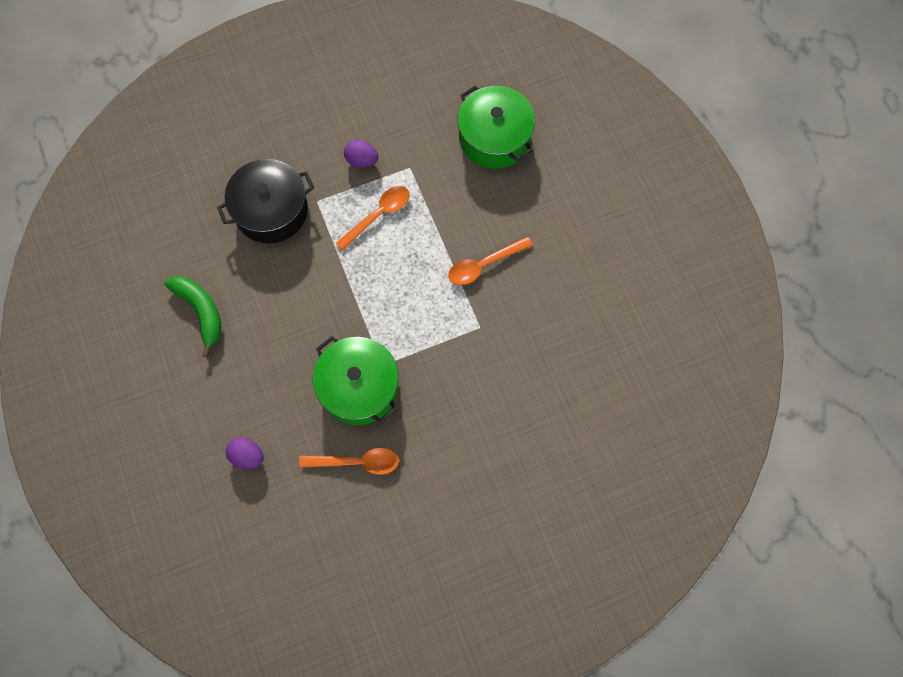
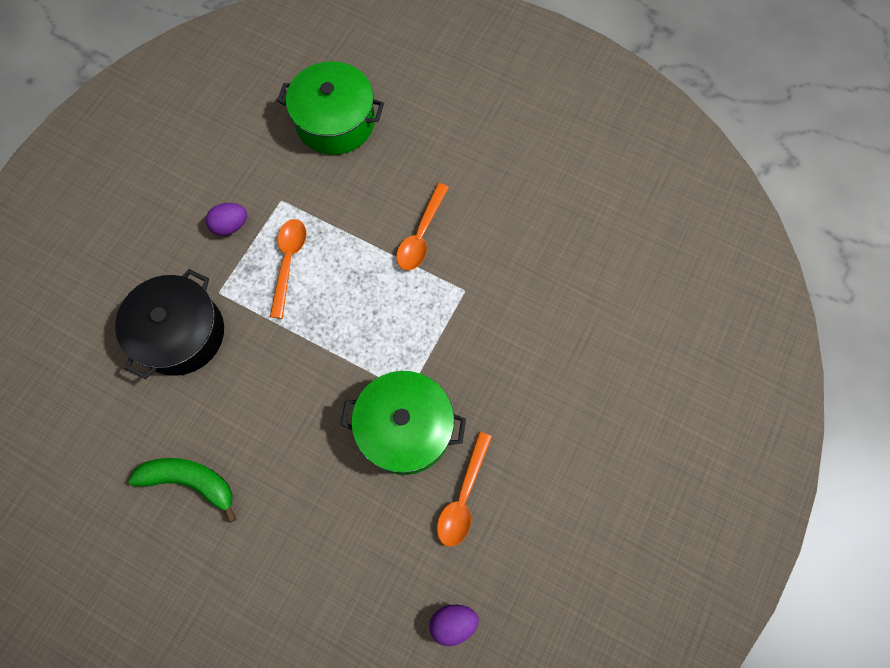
camera: 40 degrees left, 0 degrees up
purple egg [226,437,264,469] -> purple egg moved to [429,605,479,646]
orange spoon [299,448,399,475] -> orange spoon turned 150 degrees clockwise [437,432,492,547]

